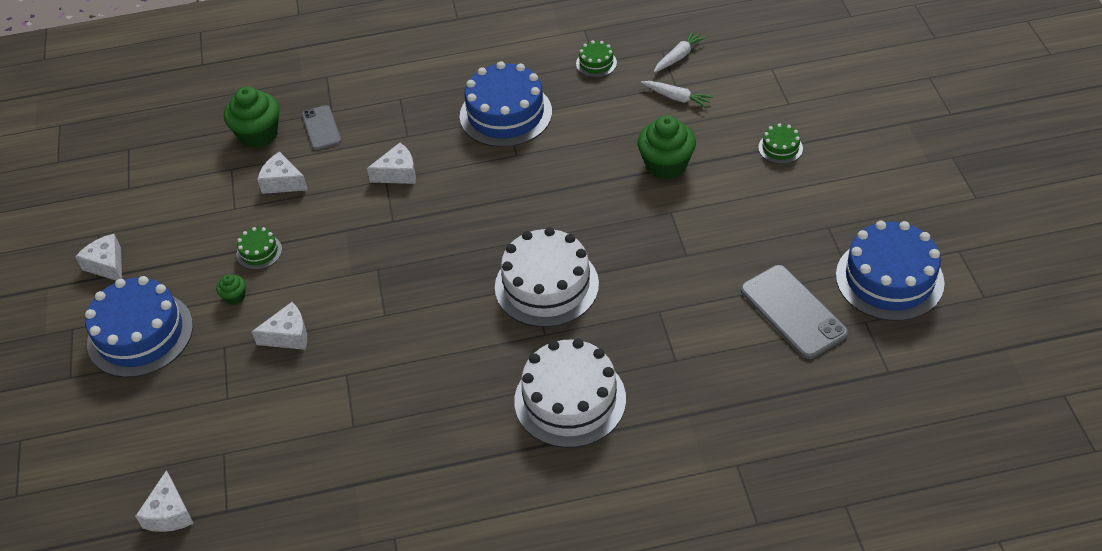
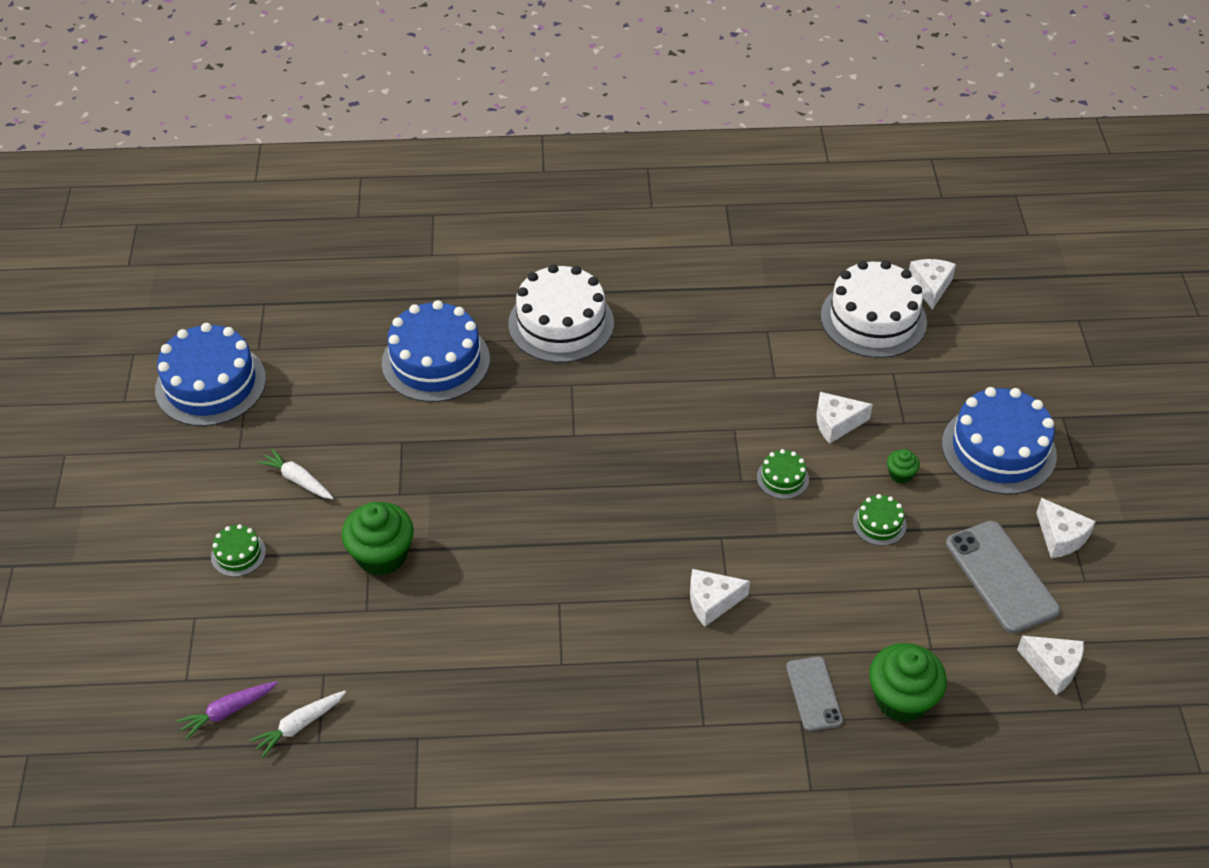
camera: 175 degrees left, 0 degrees up
white cheese [257,152,308,194] -> white cheese moved to [1017,636,1084,695]
blue cake [460,61,552,147] -> blue cake moved to [382,300,490,402]
white cake [495,227,599,327] -> white cake moved to [821,260,927,358]
green cake [576,40,617,77] -> green cake moved to [757,449,809,499]
white carrot [641,81,713,108] -> white carrot moved to [257,449,333,499]
grey phone [741,265,848,359] -> grey phone moved to [946,521,1060,633]
none -> purple carrot [176,681,278,740]

